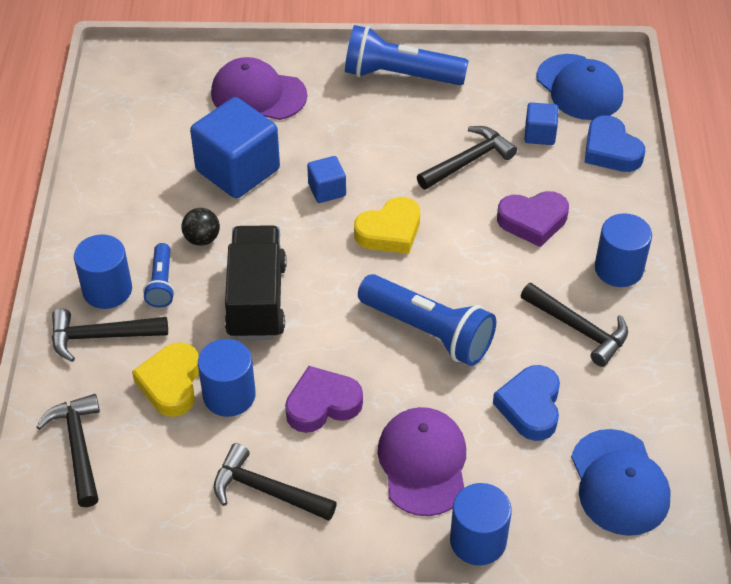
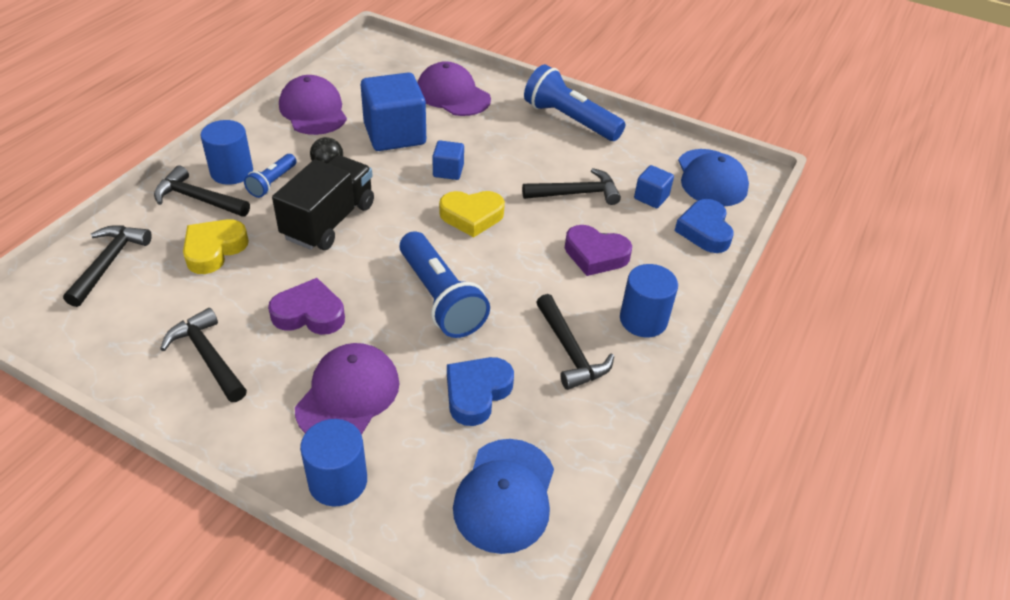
camera: 25 degrees right, 5 degrees down
blue cylinder [198,339,256,417] -> none
none -> purple cap [279,75,347,135]

